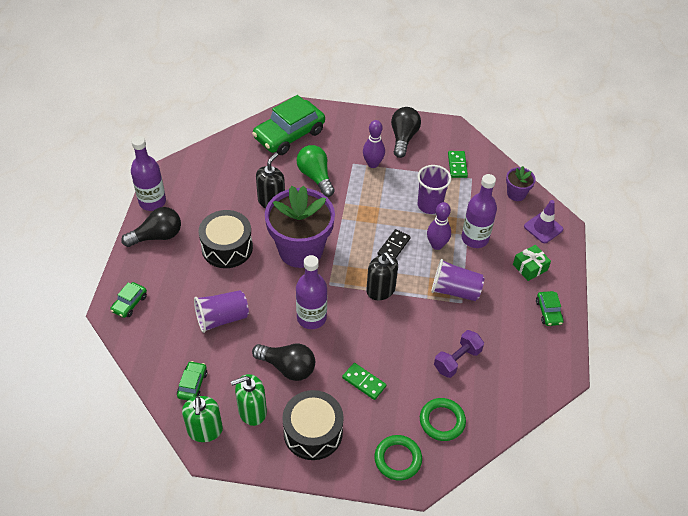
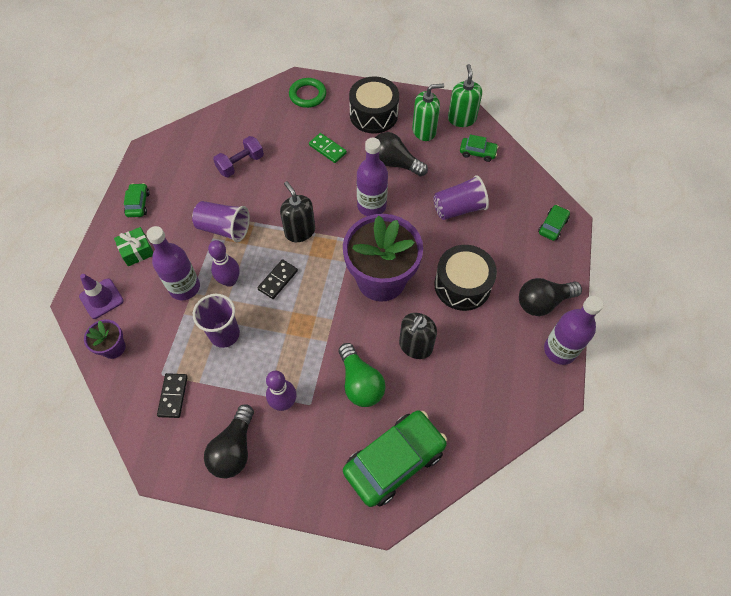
camera: 175 degrees left, 10 degrees up
green car [177,361,208,400] -> green car turned 90 degrees counterclockwise [460,135,498,162]
green ring [420,398,466,441] -> none
green domino [448,151,468,178] -> black domino [157,373,188,418]

